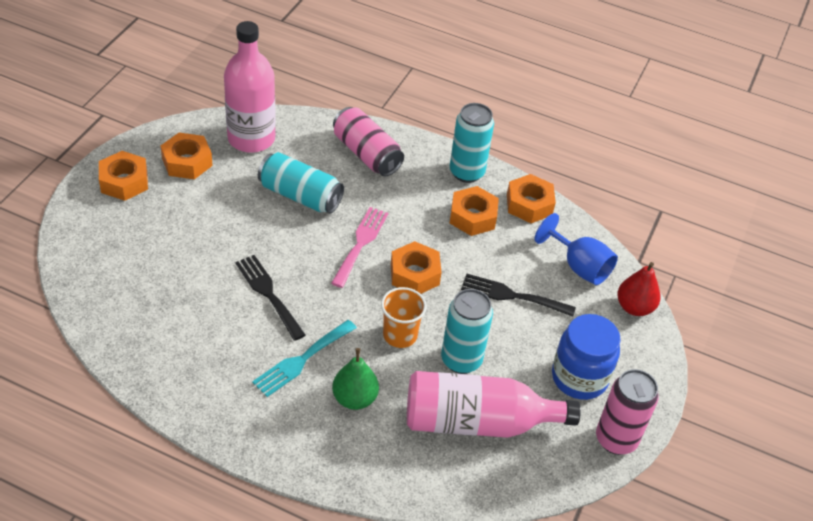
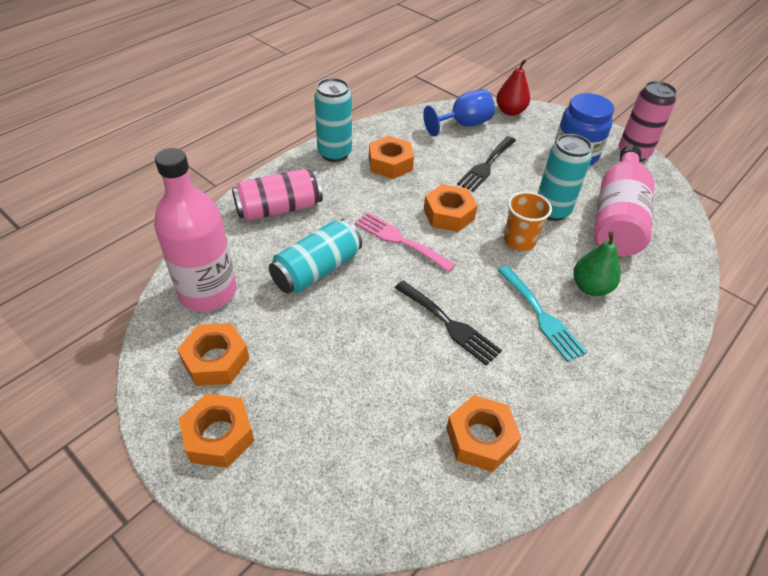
camera: 70 degrees left, 0 degrees up
black fork [235,255,305,341] -> black fork turned 120 degrees counterclockwise [395,281,502,366]
orange nut [507,174,556,223] -> orange nut moved to [446,395,521,472]

